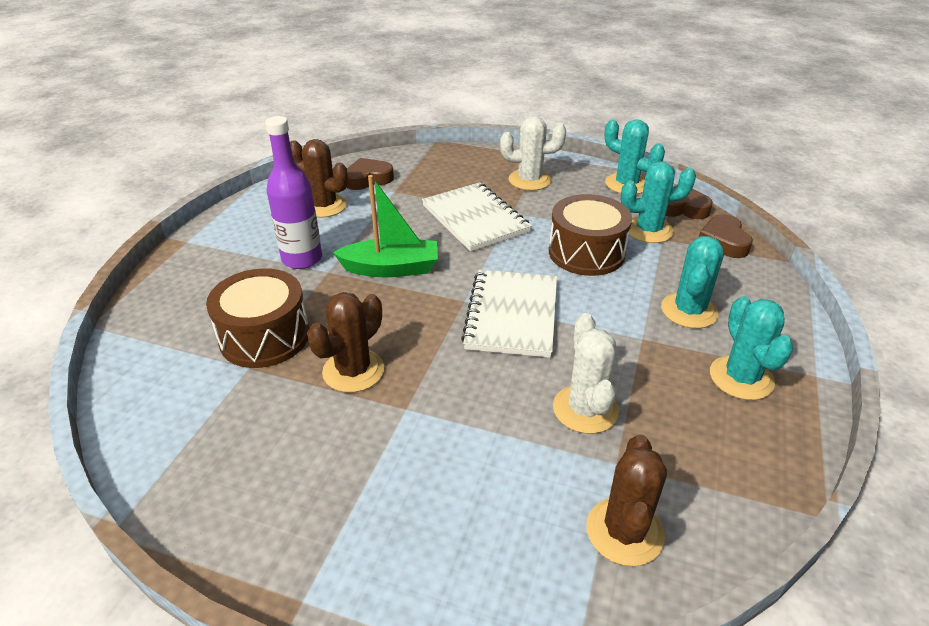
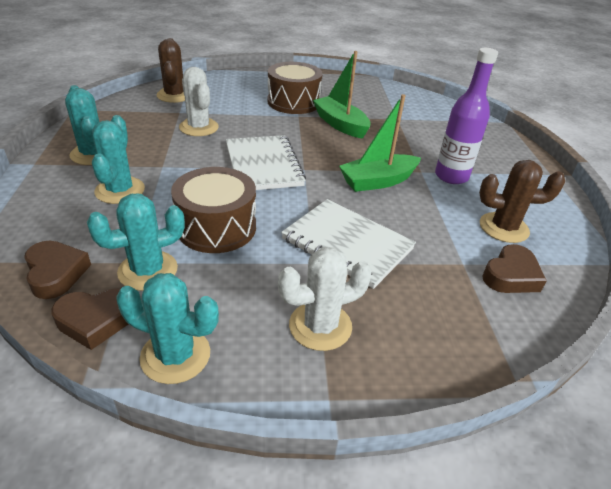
camera: 155 degrees right, 0 degrees up
brown drum [206,268,309,368] -> brown drum moved to [267,62,322,114]
brown cactus [307,292,384,393] -> green boat [313,51,370,139]

